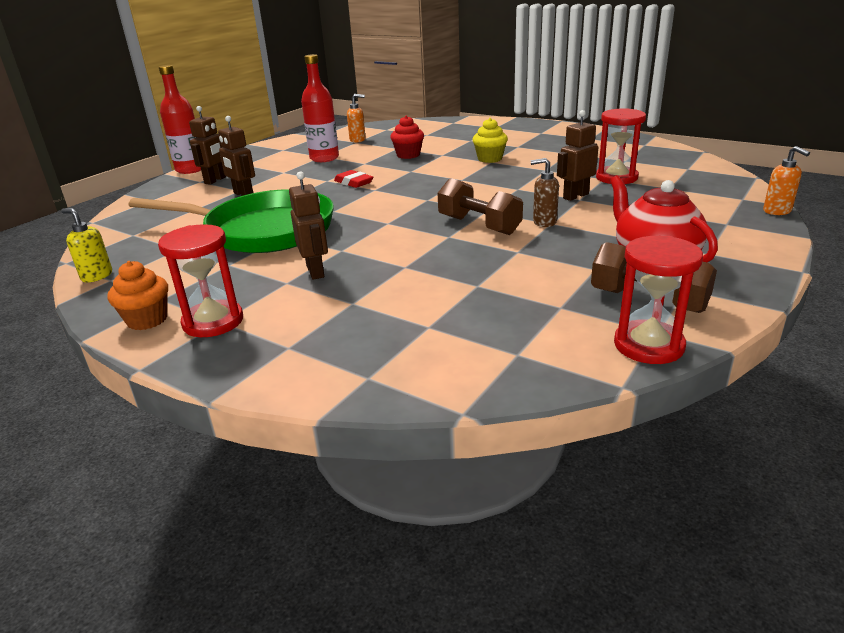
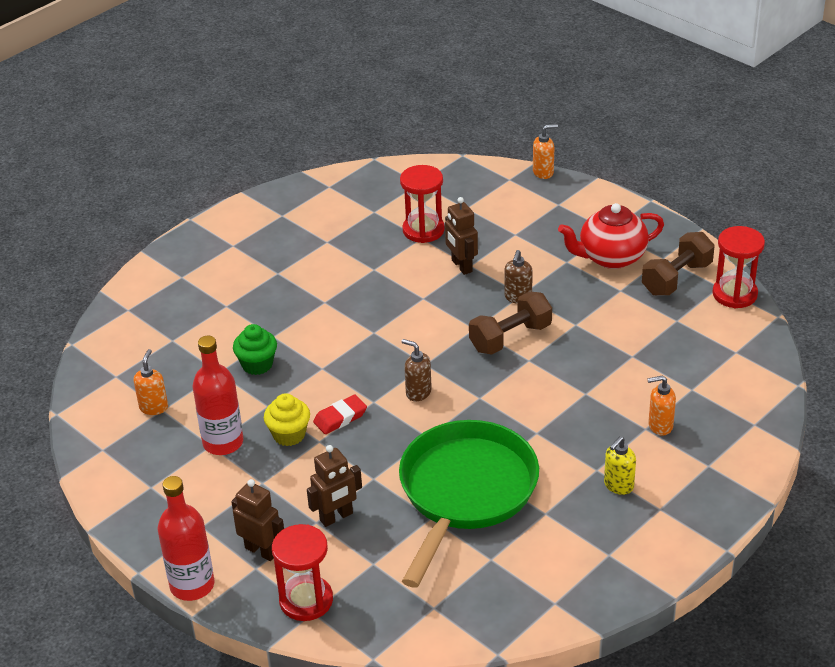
camera: 80 degrees left, 10 degrees up
yellow soap dispenser [61,208,112,282] -> yellow soap dispenser moved to [604,436,636,495]
orange cupcake [108,261,168,330] -> none
red hourglass [158,224,243,337] -> red hourglass moved to [272,524,333,621]
brown robot [289,171,328,280] -> none
red cupcake [390,115,424,159] -> green cupcake [233,324,277,375]
yellow cupcake [472,118,508,163] -> yellow cupcake moved to [264,393,310,446]
none -> brown soap dispenser [401,339,432,401]
none -> orange soap dispenser [647,375,676,436]

